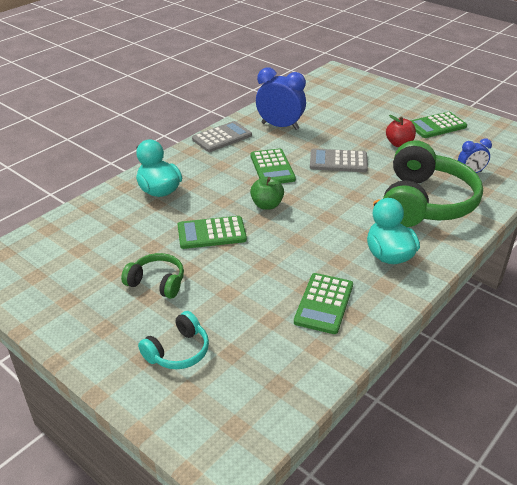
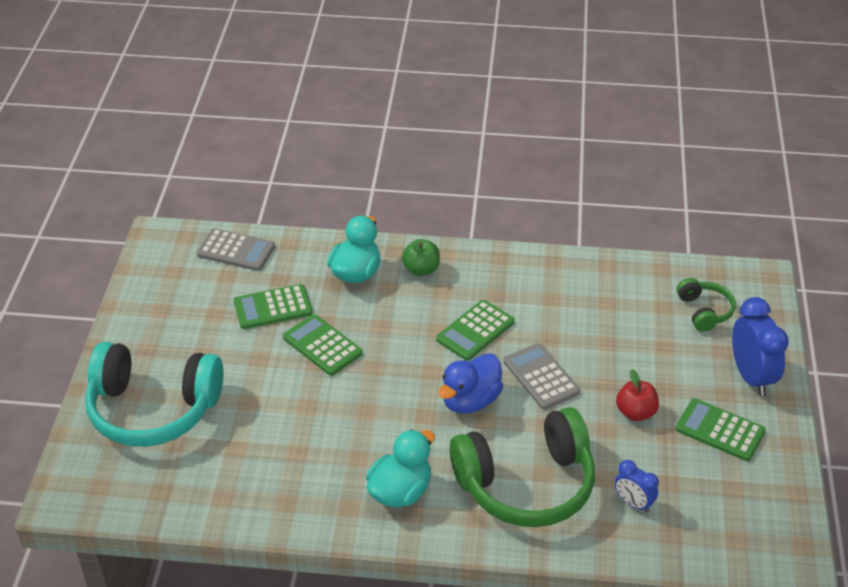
camera: 55 degrees right, 5 degrees up
green headphones [121,253,184,299] -> green headphones moved to [677,278,736,332]
turquoise headphones [138,311,209,369] -> turquoise headphones [85,342,223,447], size x2.10
grey calculator [192,121,252,152] -> grey calculator moved to [197,228,275,271]
green apple [250,177,284,210] -> green apple moved to [402,239,440,276]
blue clock [256,67,306,130] -> blue clock moved to [732,297,789,396]
green calculator [294,273,353,334] -> green calculator moved to [234,284,313,329]
none -> blue duck [439,353,503,414]

